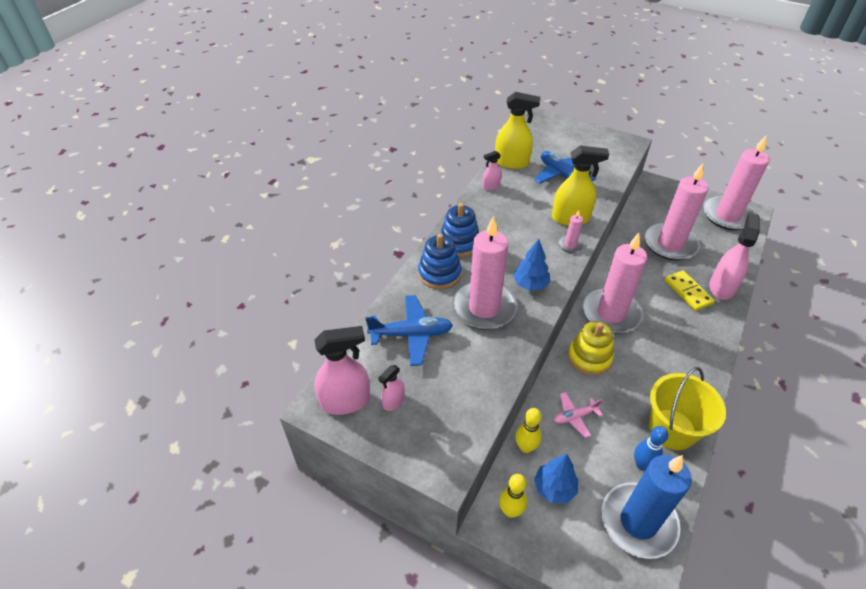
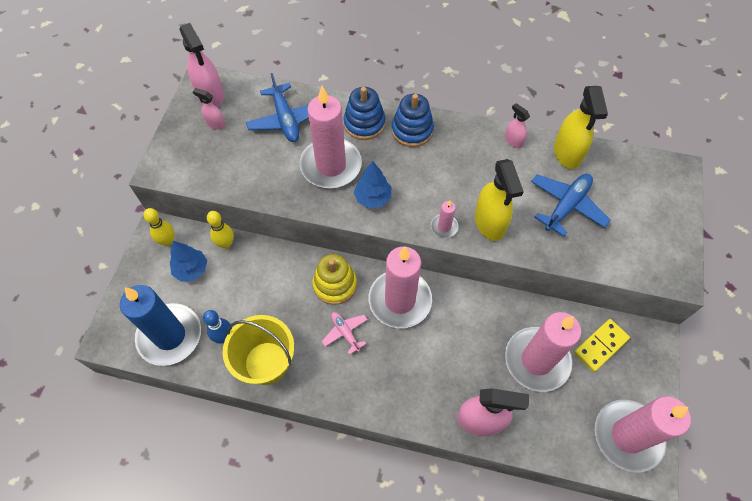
camera: 75 degrees right, 15 degrees up
pink plane [554,392,602,438] -> pink plane moved to [321,312,368,355]
yellow domino [665,270,715,311] -> yellow domino moved to [574,319,630,372]

